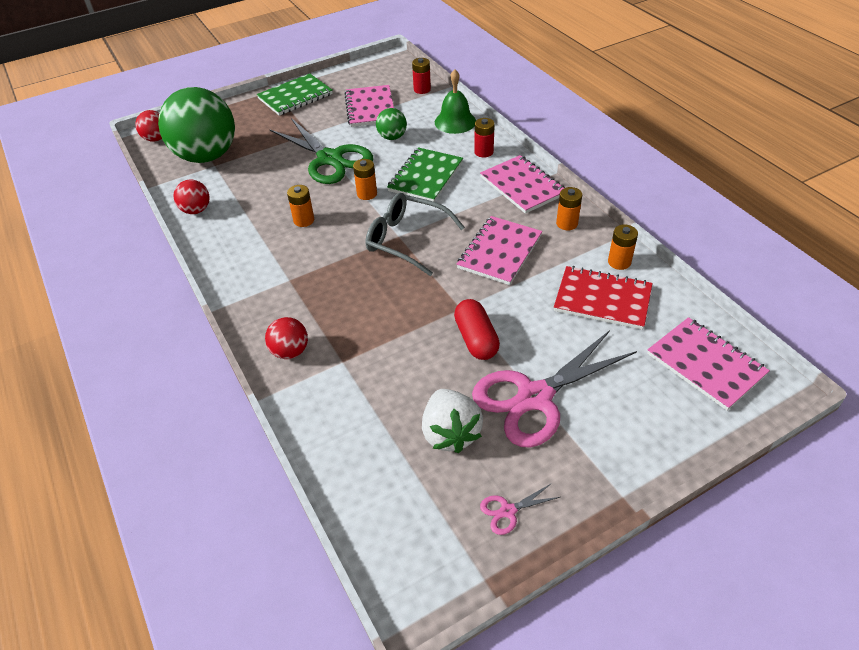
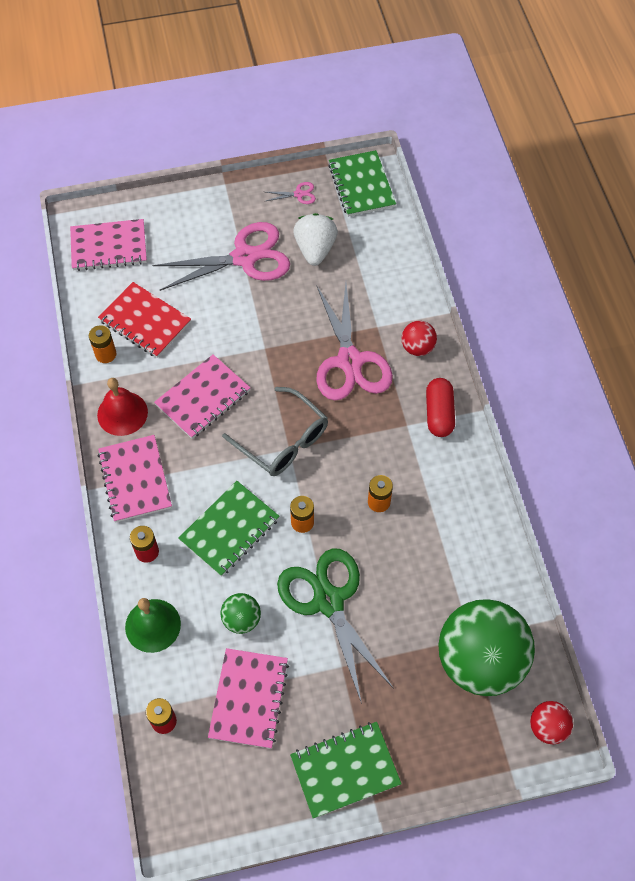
camera: 165 degrees left, 15 degrees up
red ball [173,180,210,214] -> none
red capsule [454,299,500,360] -> red capsule moved to [426,378,455,437]
orange battery [556,187,582,230] -> red bell [97,378,148,436]
pink notebook [647,317,770,410] -> pink notebook turned 75 degrees counterclockwise [70,219,147,271]
none -> pink scissors [316,283,393,400]
none -> green notebook [328,150,396,217]

